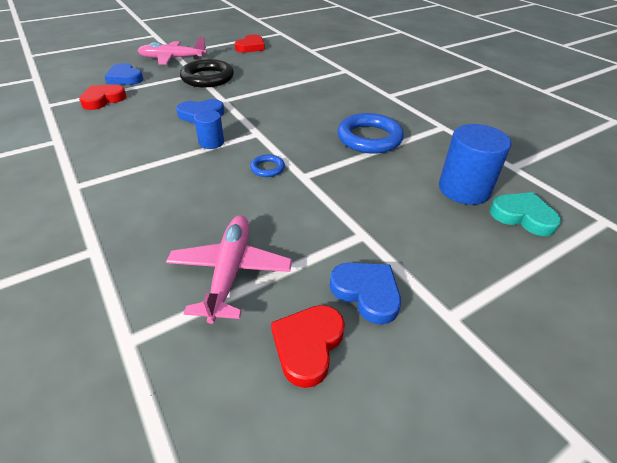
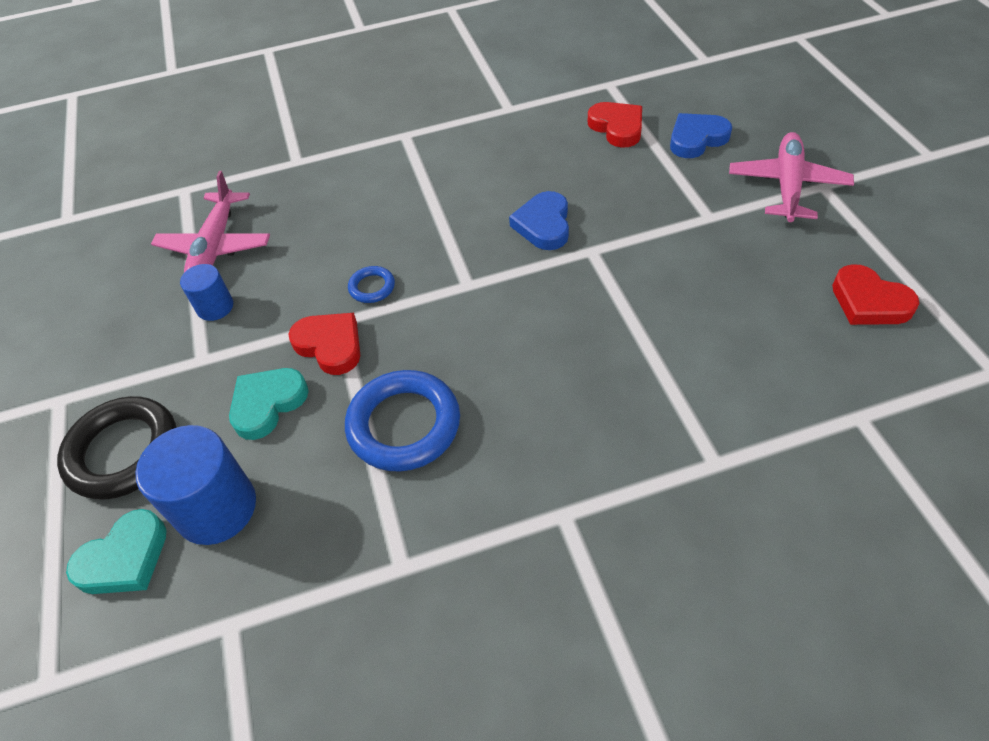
camera: 110 degrees right, 10 degrees up
pink plane [166,215,292,324] -> pink plane turned 75 degrees clockwise [151,171,270,272]
black ring [180,59,234,87] -> black ring moved to [57,396,177,500]
blue cylinder [194,110,224,149] -> blue cylinder moved to [180,264,233,321]
red heart [271,305,345,388] -> red heart moved to [288,313,360,375]
blue heart [330,263,401,325] -> none
none -> turquoise heart [229,368,309,440]

